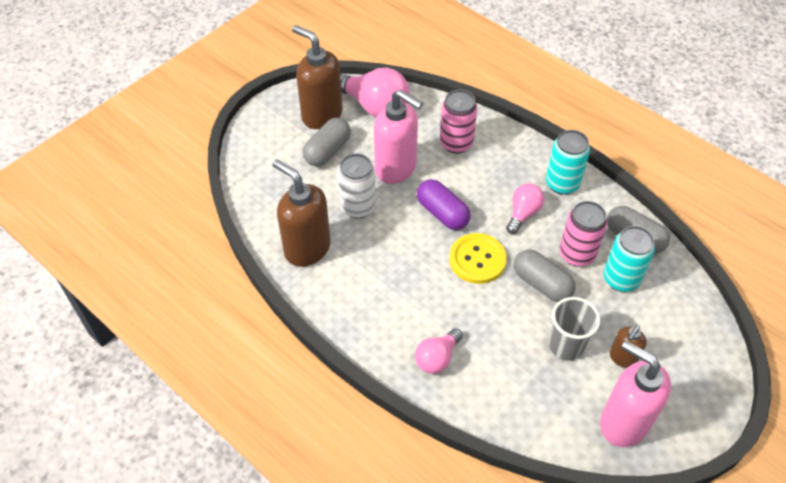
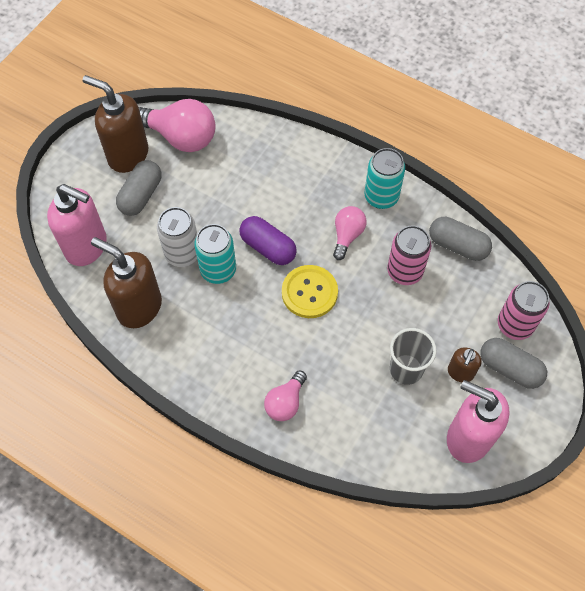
camera: 10 degrees left, 10 degrees up
pink soap dispenser [374,90,423,184] -> pink soap dispenser moved to [47,184,107,266]
pink can [440,90,477,154] -> pink can moved to [498,281,550,340]
grey capsule [514,250,576,302] -> grey capsule moved to [480,338,547,389]
turquoise can [603,226,655,292] -> turquoise can moved to [194,224,236,284]

